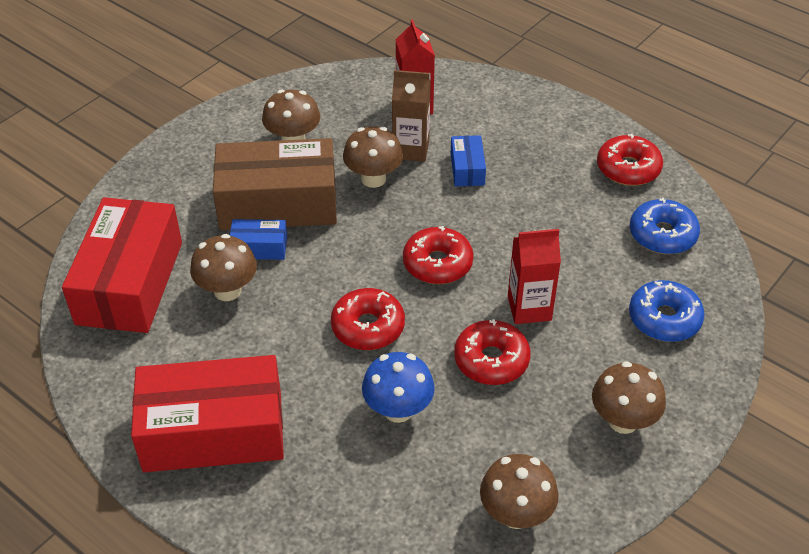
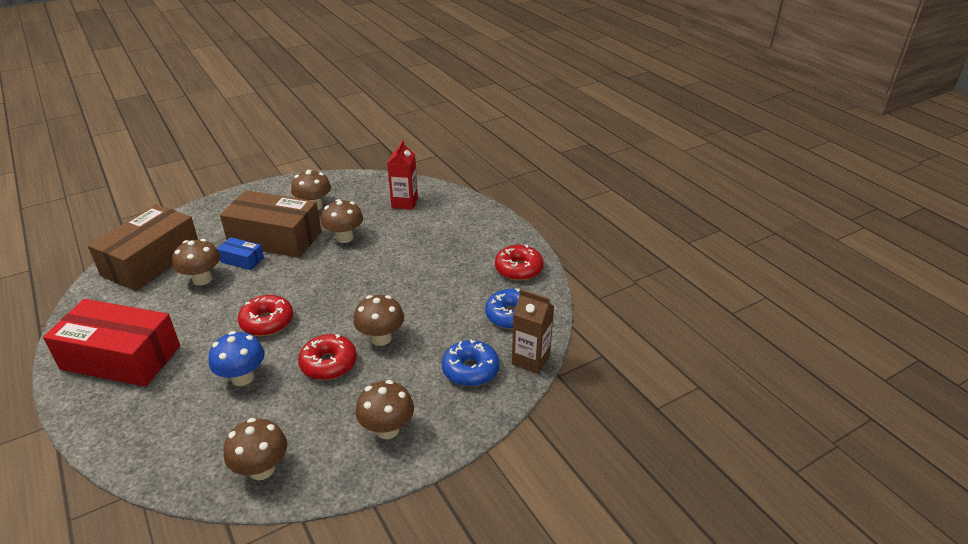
camera: 20 degrees right, 10 degrees down
red box [62,197,182,333] -> brown box [88,204,198,291]
brown carton [392,70,431,162] -> brown carton moved to [512,289,554,374]
red donut [403,226,474,284] -> none
blue box [451,135,486,187] -> none
red carton [508,229,561,324] -> brown mushroom [353,295,404,346]

